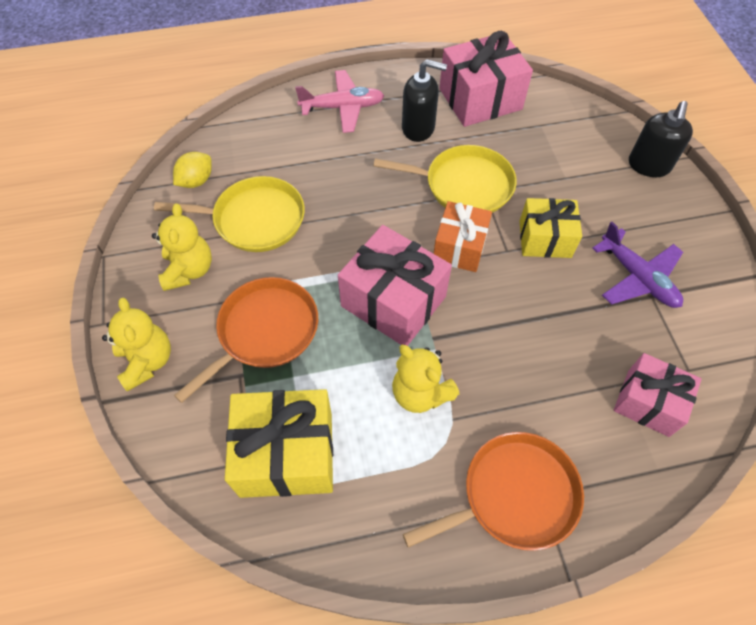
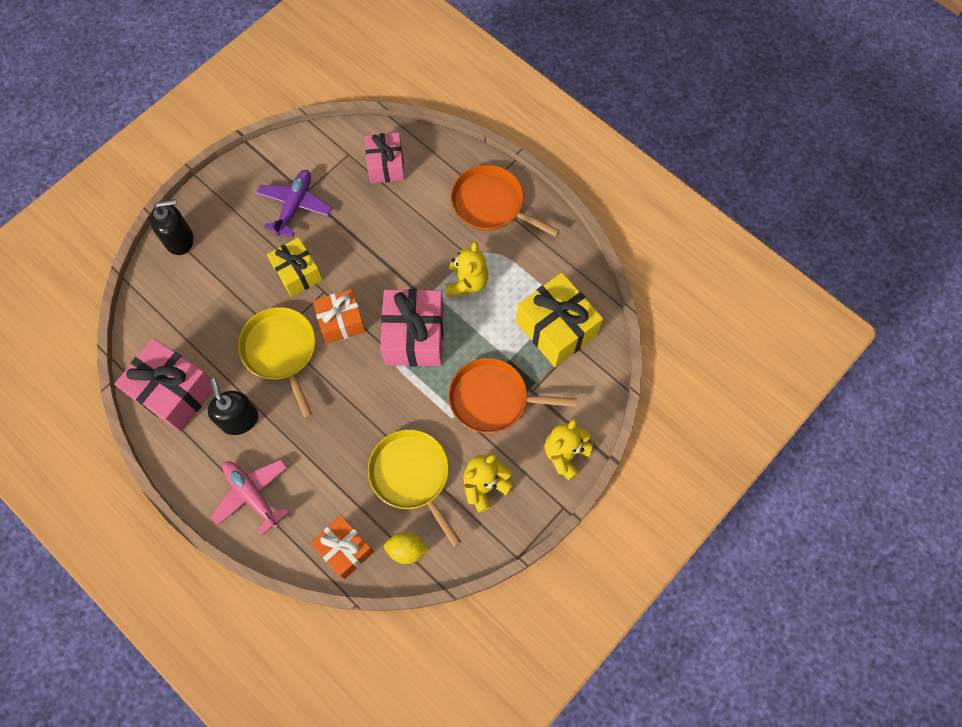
camera: 125 degrees left, 10 degrees up
none -> orange gift [311,515,374,579]

